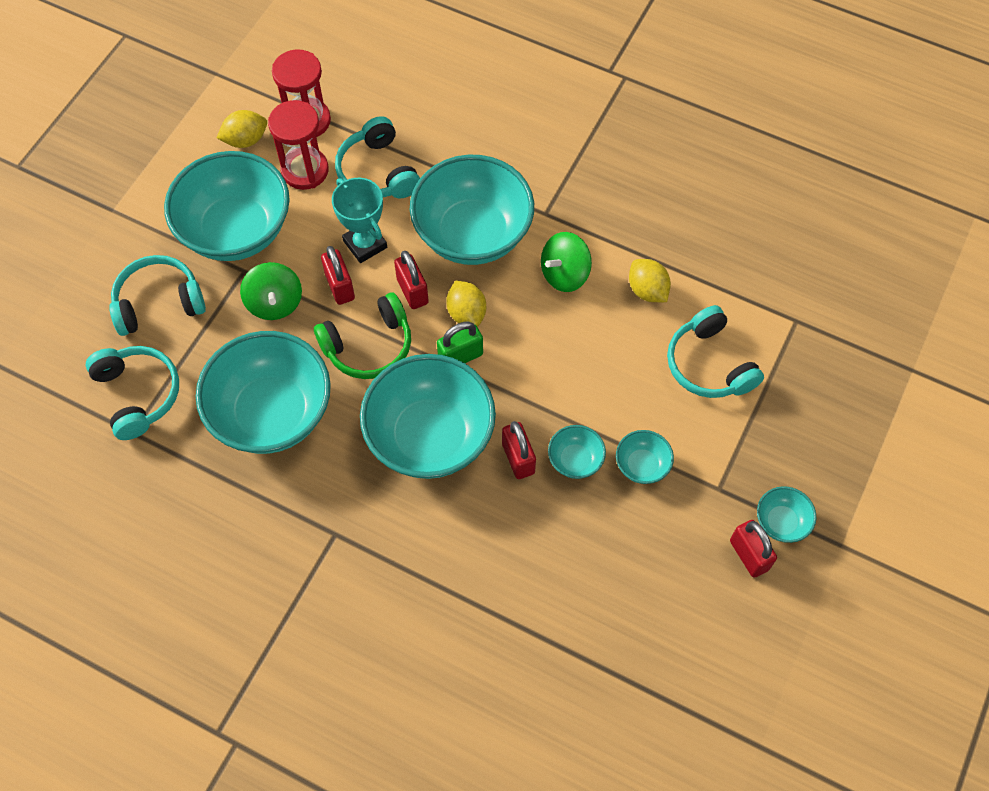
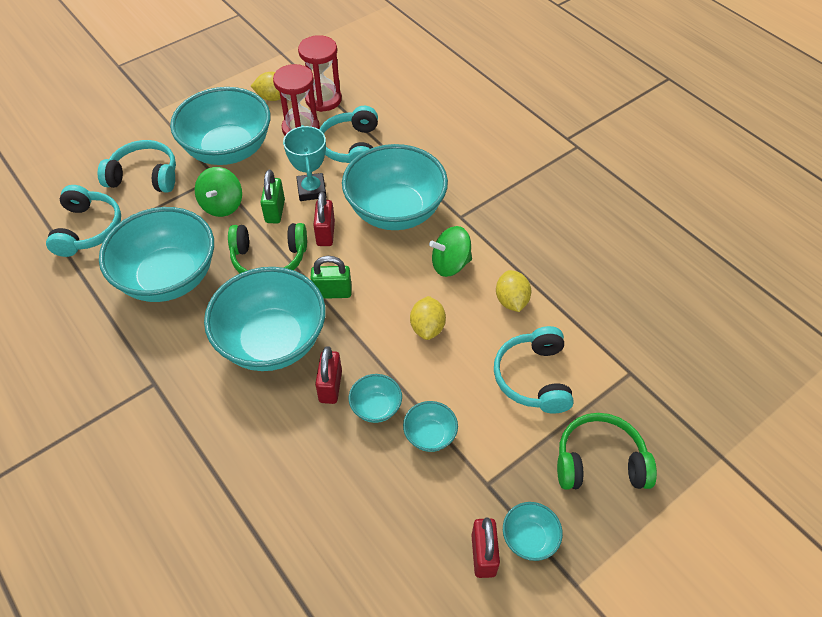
camera: 25 degrees right, 10 degrees down
red padlock [321,246,355,305] -> green padlock [260,170,285,223]
yellow lemon [446,280,486,327] -> yellow lemon moved to [410,296,446,340]
none -> green headphones [557,413,657,489]

